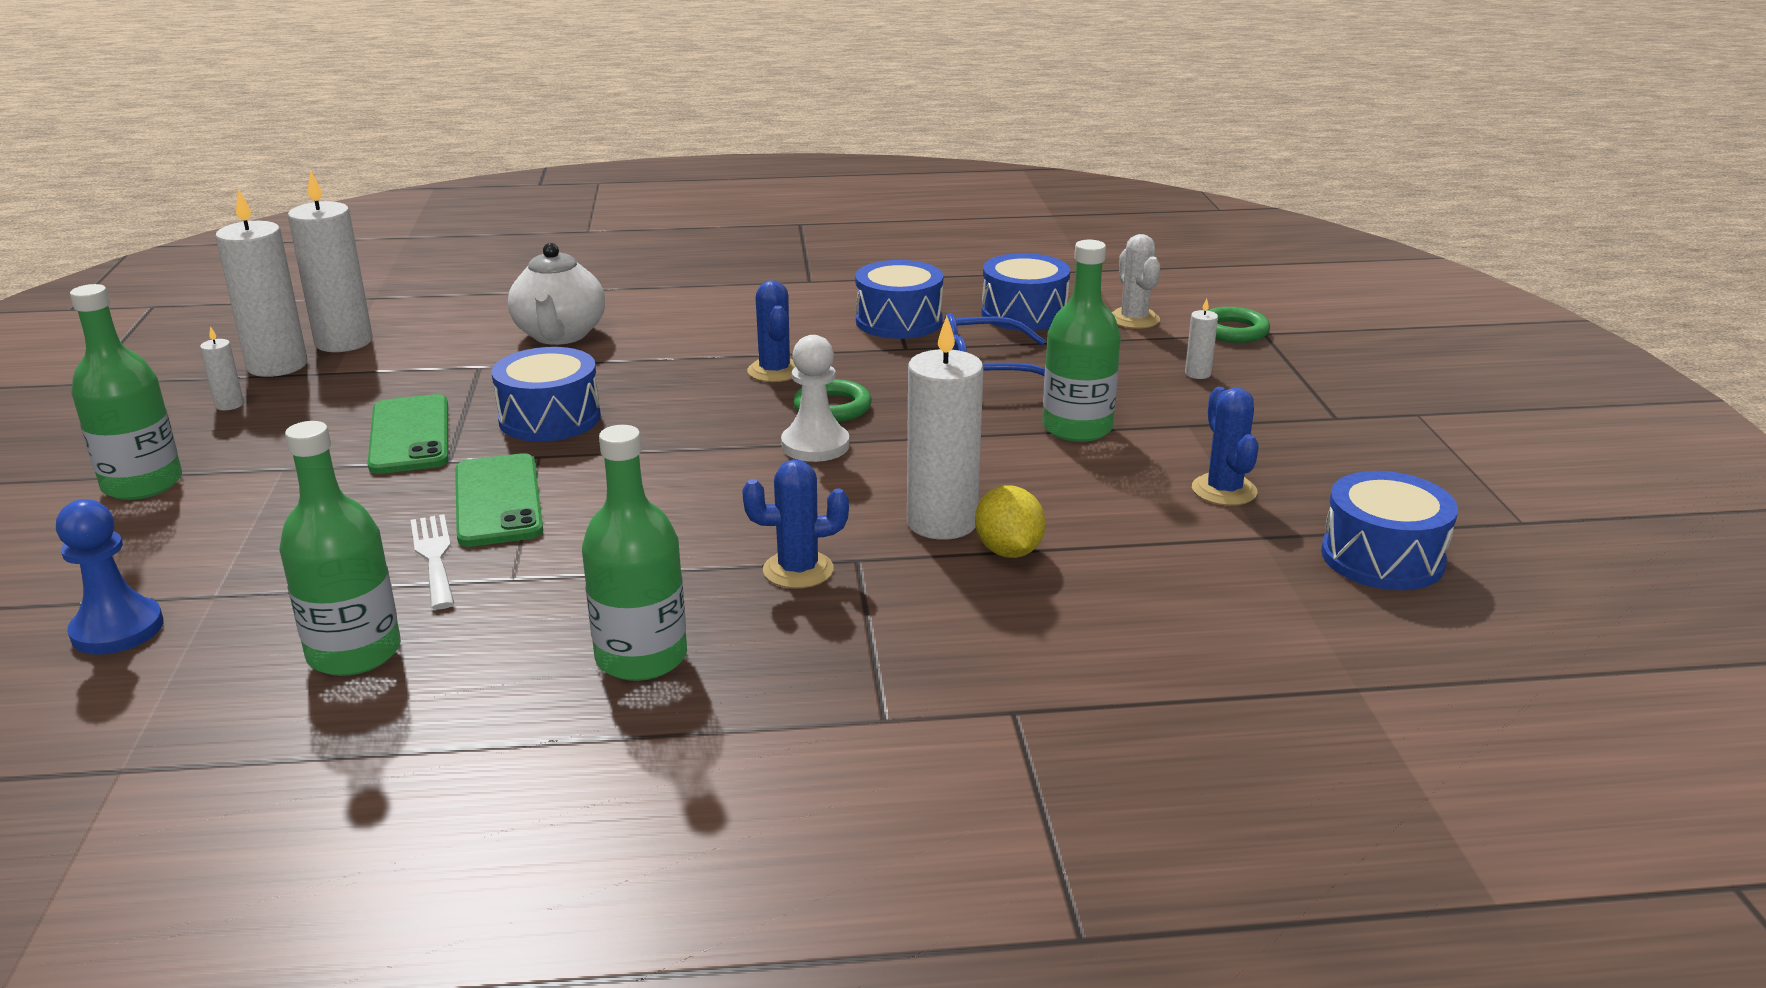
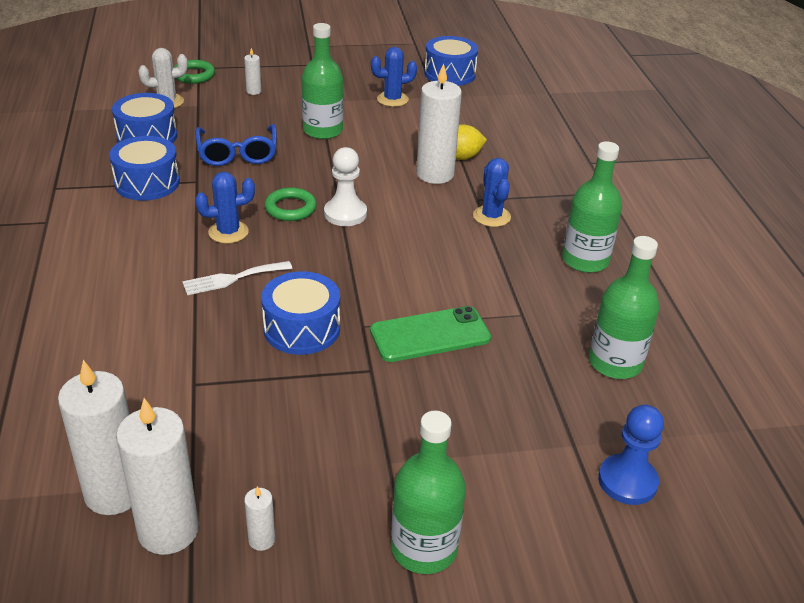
camera: 95 degrees left, 10 degrees up
green phone [368,394,448,474] -> none
white fork [411,514,454,609] -> white fork moved to [182,261,292,295]
white teapot [508,243,605,345] -> none

